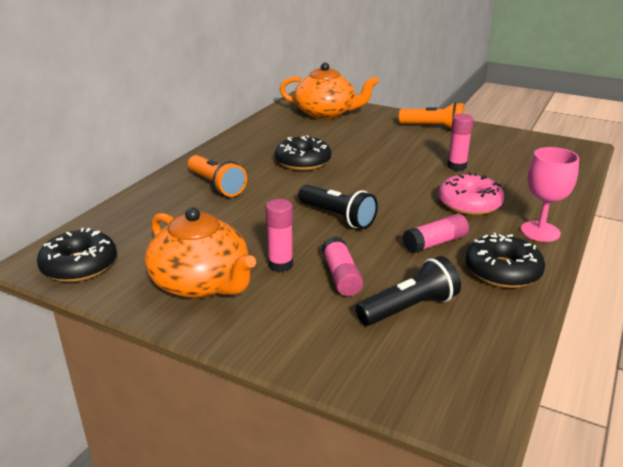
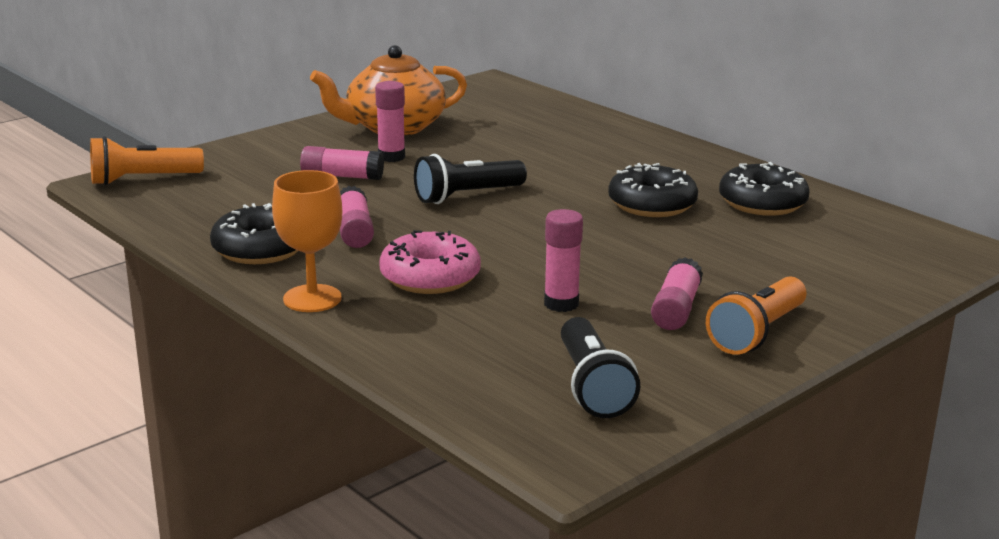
camera: 110 degrees right, 5 degrees down
black donut [37,228,117,282] -> black donut moved to [719,162,810,216]
orange flashlight [188,155,247,197] -> orange flashlight moved to [90,136,204,185]
orange teapot [280,62,379,119] -> none
black flashlight [356,256,461,326] -> black flashlight moved to [561,317,640,418]
pink goblet [521,147,579,242] -> orange goblet [272,170,342,312]
none -> pink glue stick [651,257,703,330]

